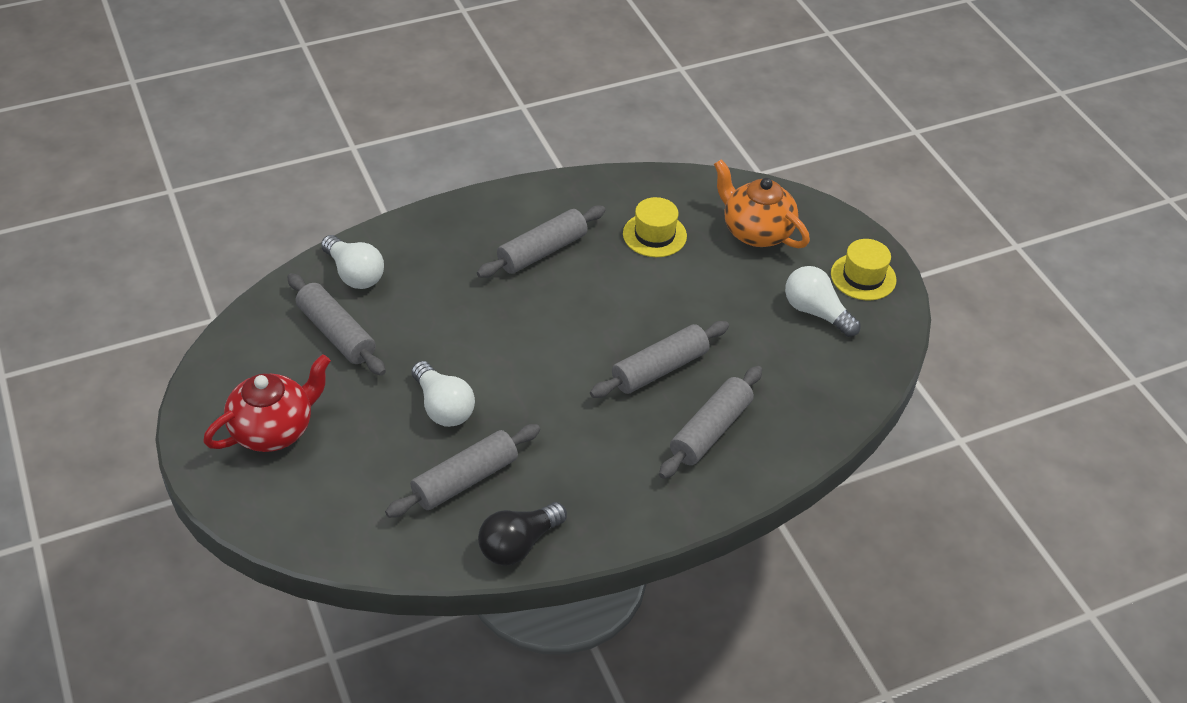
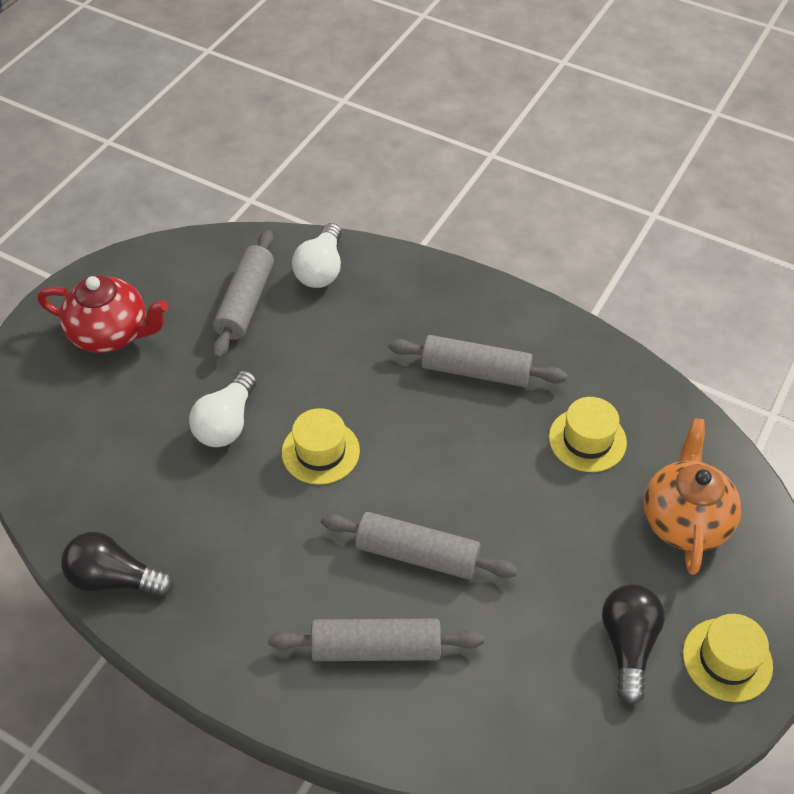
camera: 55 degrees right, 5 degrees up
grey rolling pin [385,424,540,518] -> none
white light bulb [785,266,861,337] -> black light bulb [602,584,665,705]
none -> yellow hat [282,408,360,485]

